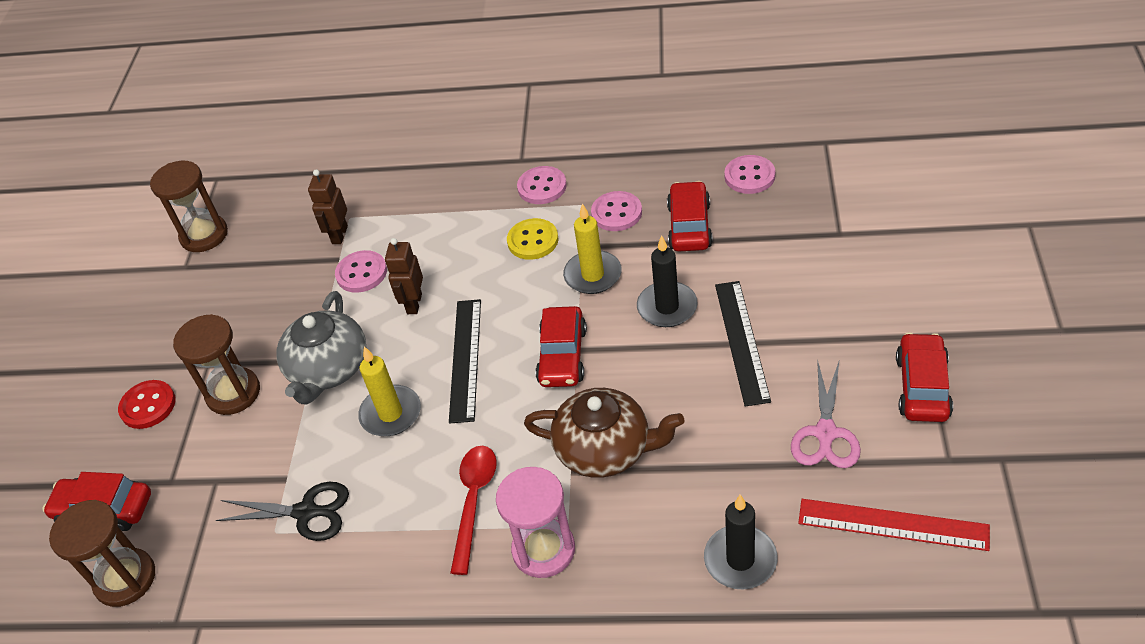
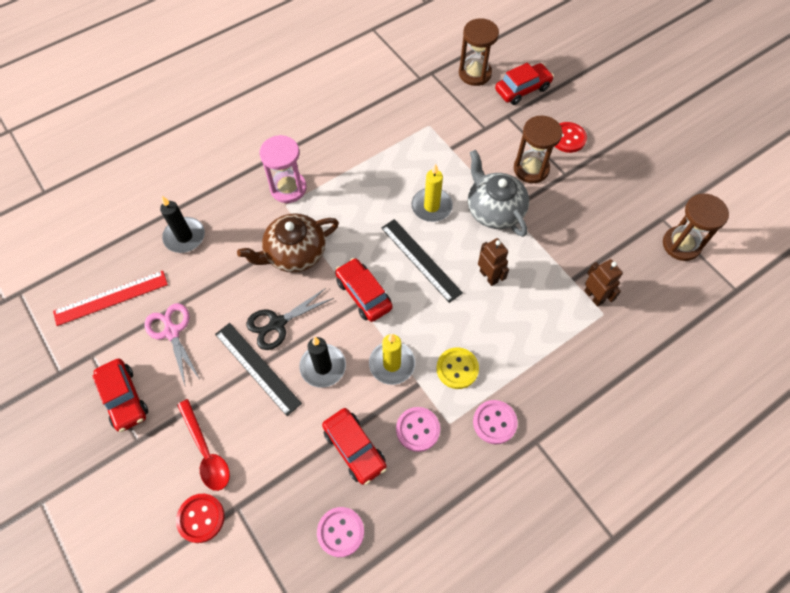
camera: 135 degrees right, 15 degrees up
black scissors [215,482,349,541] -> black scissors moved to [246,288,334,350]
pink button [335,250,387,293] -> none
red spoon [450,446,497,575] -> red spoon moved to [177,399,230,491]
none -> red button [176,494,225,543]

